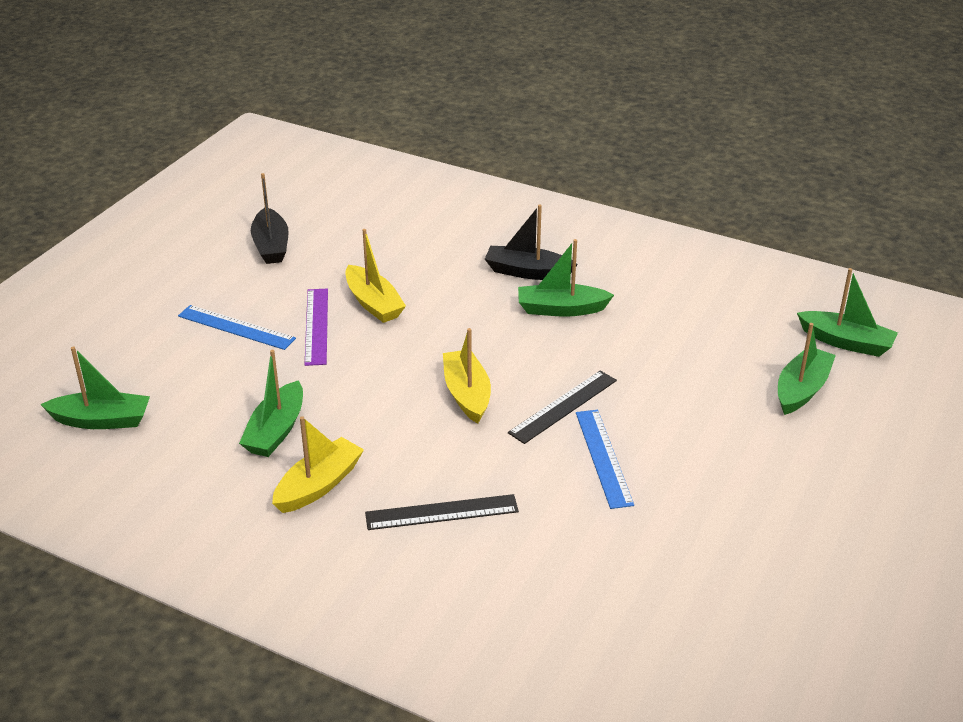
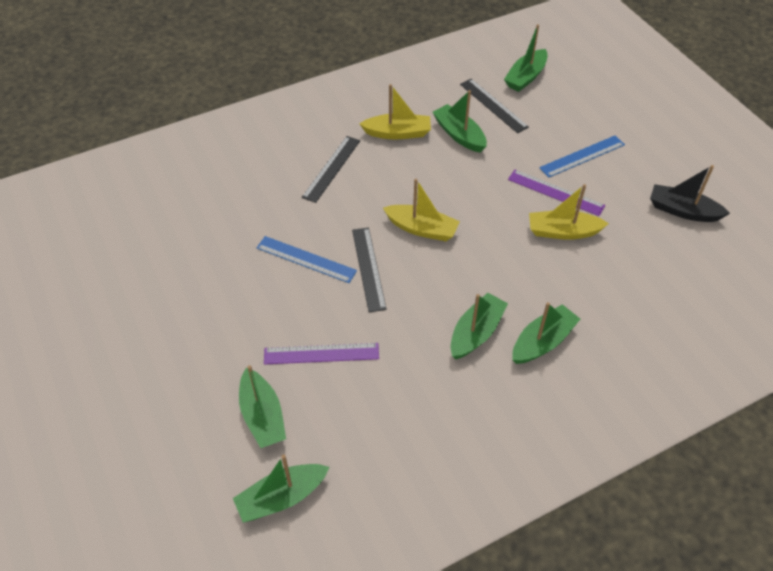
camera: 125 degrees right, 15 degrees up
yellow boat [272,416,364,513] -> yellow boat turned 75 degrees counterclockwise [360,84,431,139]
black boat [485,205,578,280] -> green boat [512,302,580,364]
none -> purple ruler [264,343,379,365]
none -> black ruler [460,79,529,133]

